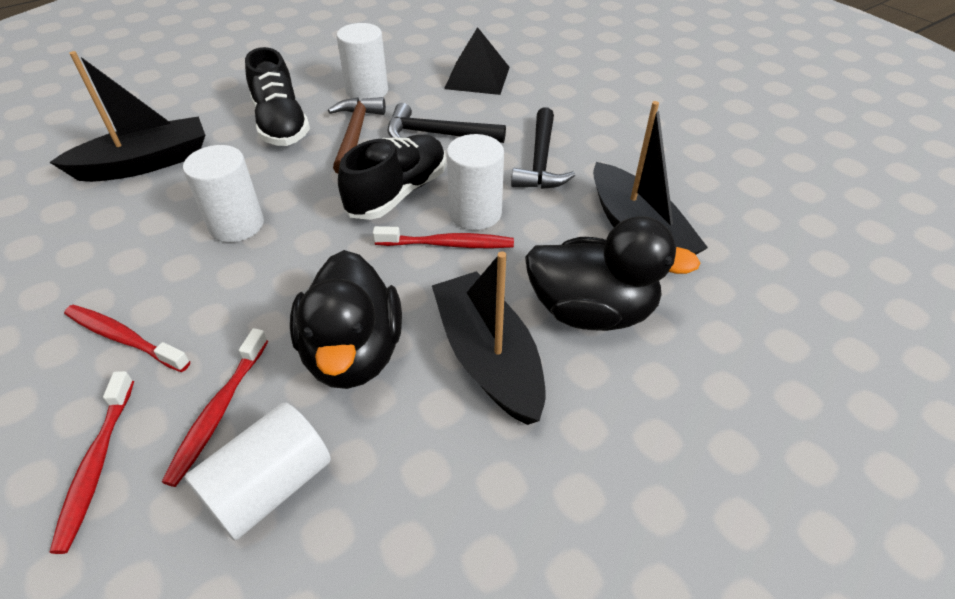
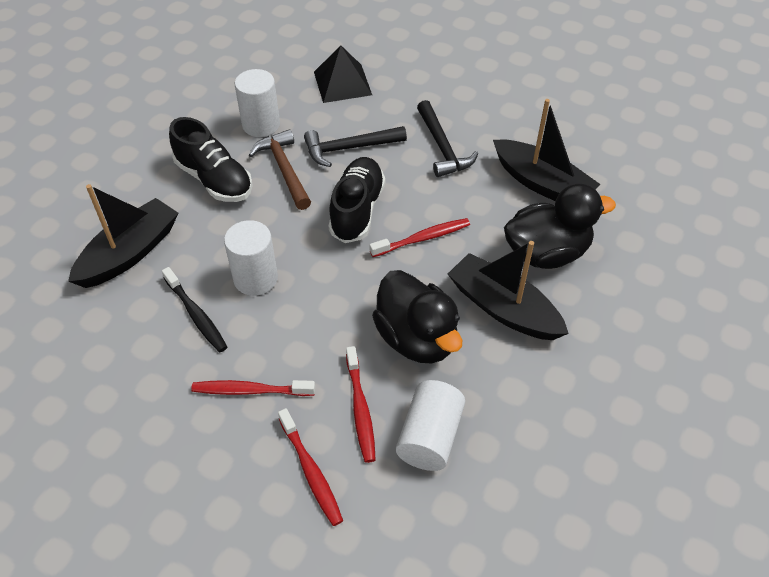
camera: 25 degrees left, 5 degrees up
white cylinder [447,134,504,230] -> none
none -> black toothbrush [162,267,227,352]

